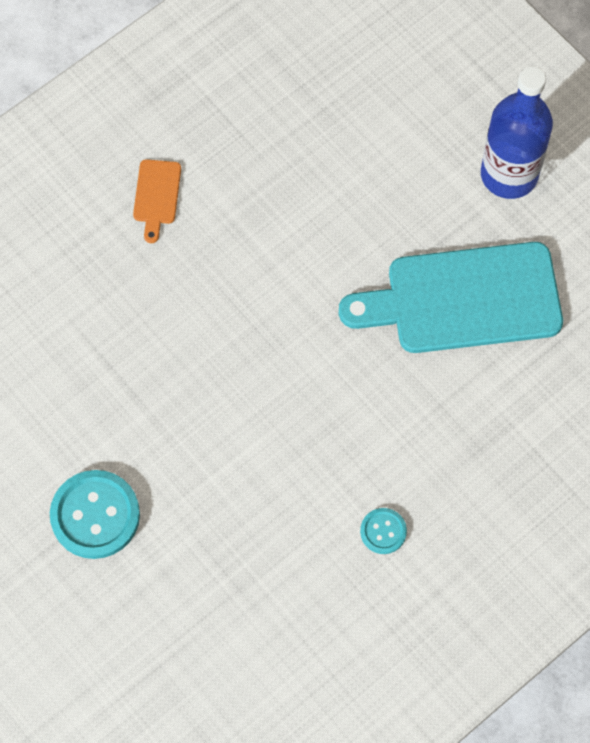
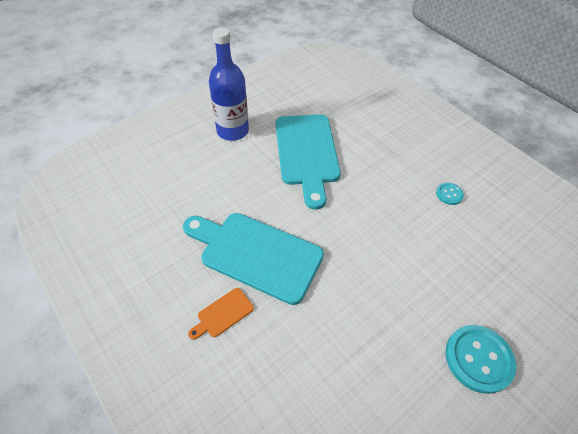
camera: 90 degrees left, 15 degrees down
orange cutting board [133,159,181,243] -> orange cutting board turned 135 degrees clockwise [188,288,254,340]
none -> turquoise cutting board [183,213,324,305]

